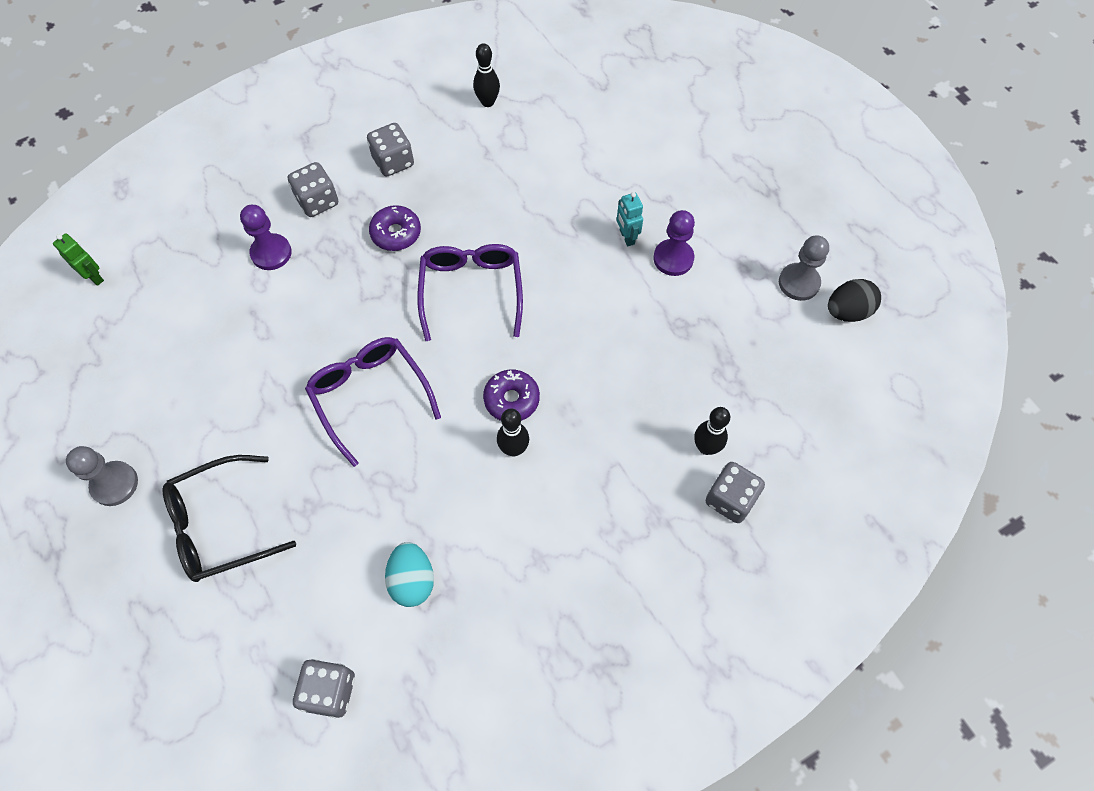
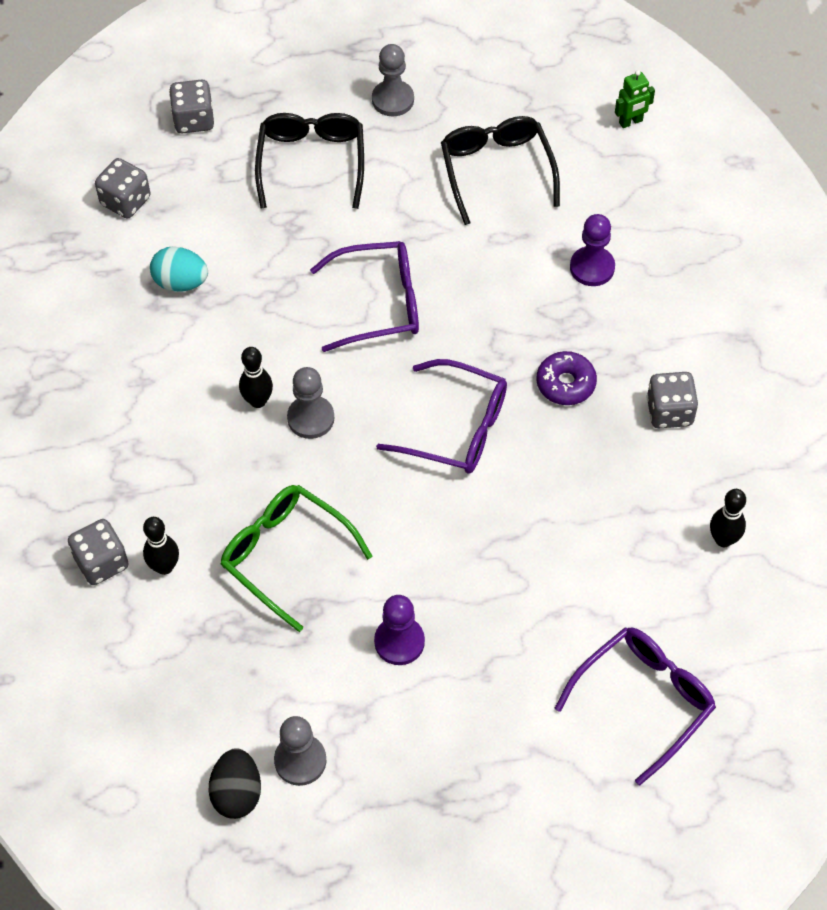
camera: 115 degrees right, 5 degrees down
grey dice [288,162,338,217] -> grey dice moved to [169,80,214,133]
purple donut [483,369,540,421] -> grey pawn [287,367,334,439]
turquoise robot [617,192,643,246] -> none
none -> green glasses [220,485,373,632]
none -> black glasses [441,116,560,225]
none -> purple glasses [555,627,716,786]

